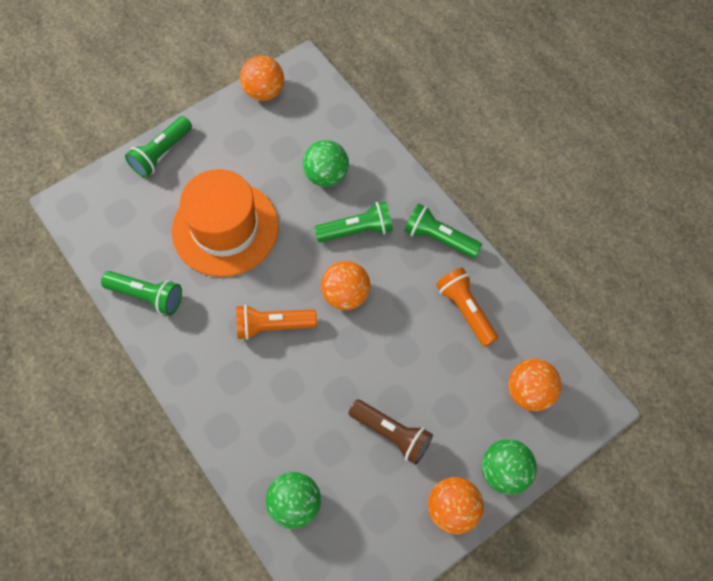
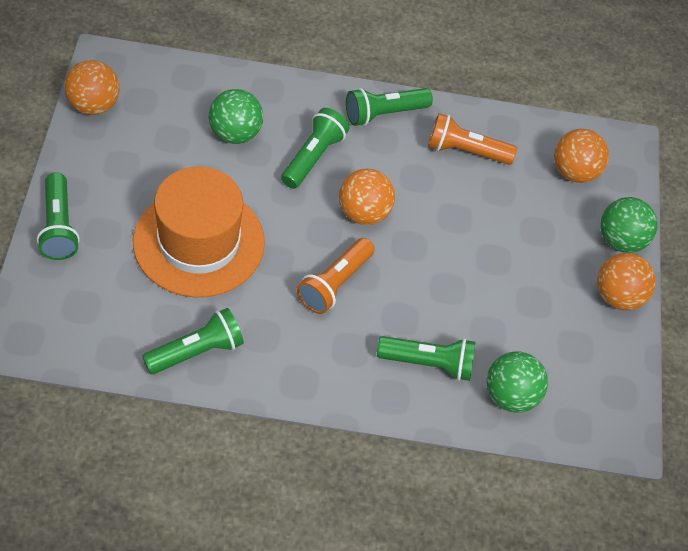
camera: 55 degrees left, 10 degrees down
brown flashlight [348,399,433,465] -> none
none -> green flashlight [377,336,476,381]

